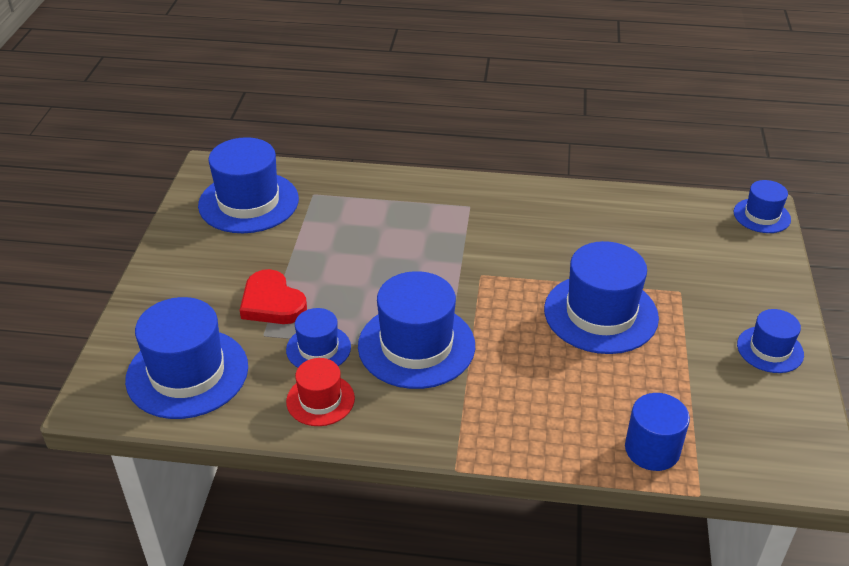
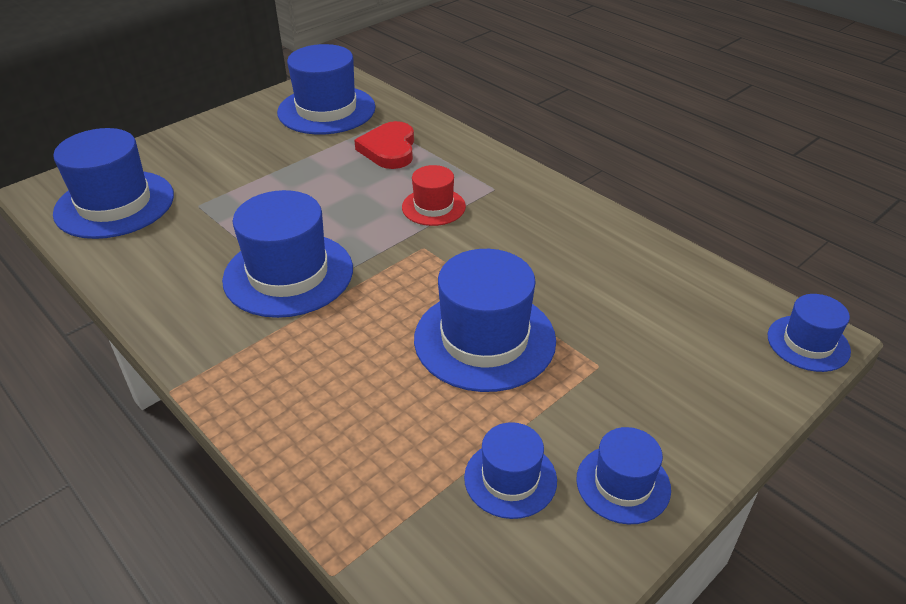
camera: 40 degrees right, 0 degrees up
red heart [240,269,307,324] -> red heart moved to [354,121,414,169]
blue hat [286,308,351,368] -> blue hat moved to [464,422,557,519]
red hat [286,358,355,426] -> red hat moved to [402,165,466,226]
blue cylinder [625,393,690,471] -> none

